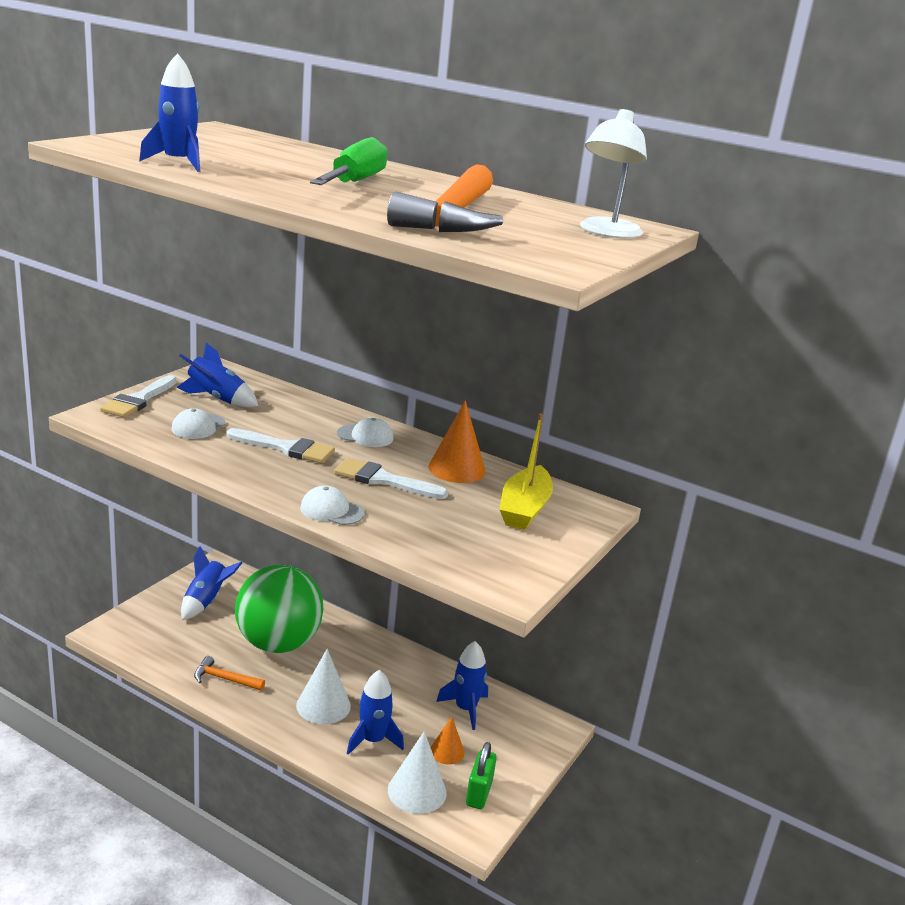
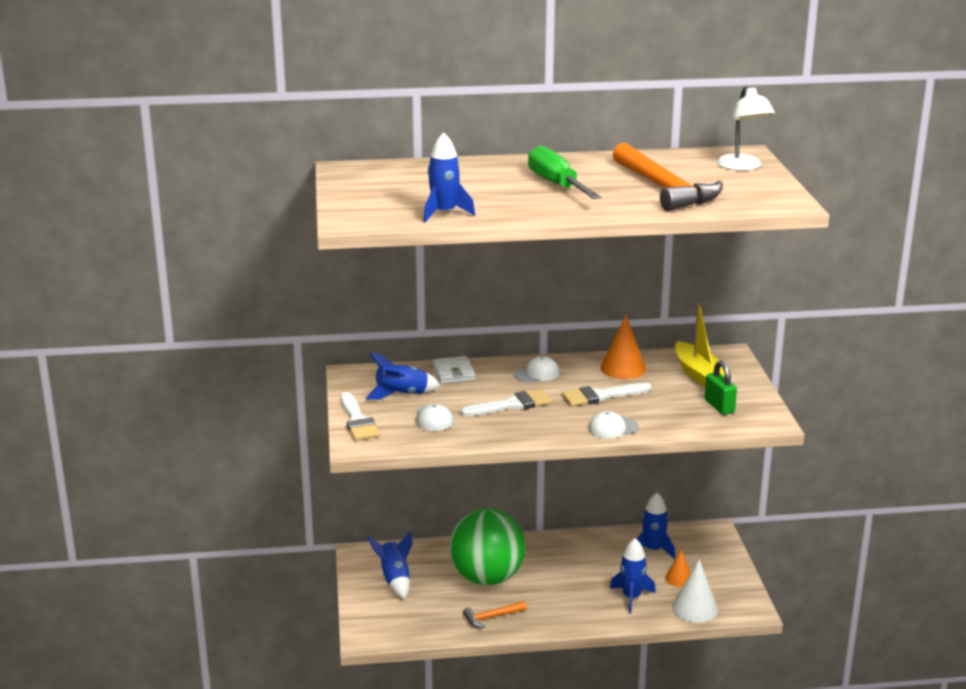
camera: 35 degrees left, 0 degrees up
white cone [296,649,351,724] -> none
green padlock [466,742,497,809] -> green padlock moved to [705,361,737,415]
none -> white wallet [433,356,475,384]

